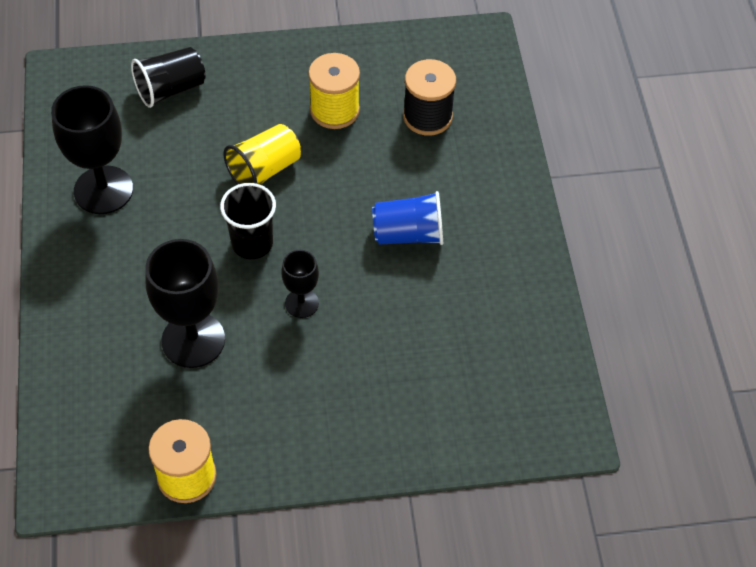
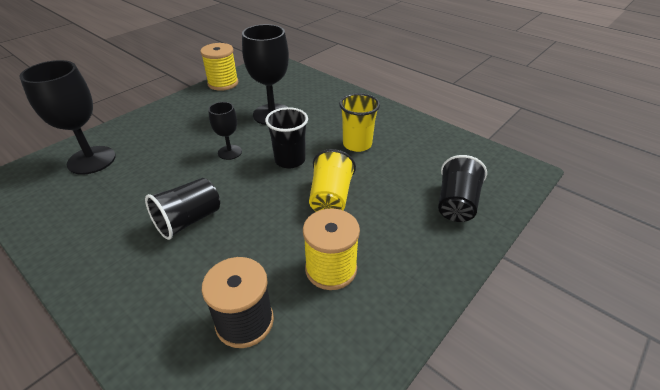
camera: 140 degrees right, 15 degrees down
black goblet [51,85,133,214] -> black goblet moved to [19,60,116,175]
blue cup [372,191,443,245] -> black cup [145,178,220,240]
none -> yellow cup [339,93,380,152]

